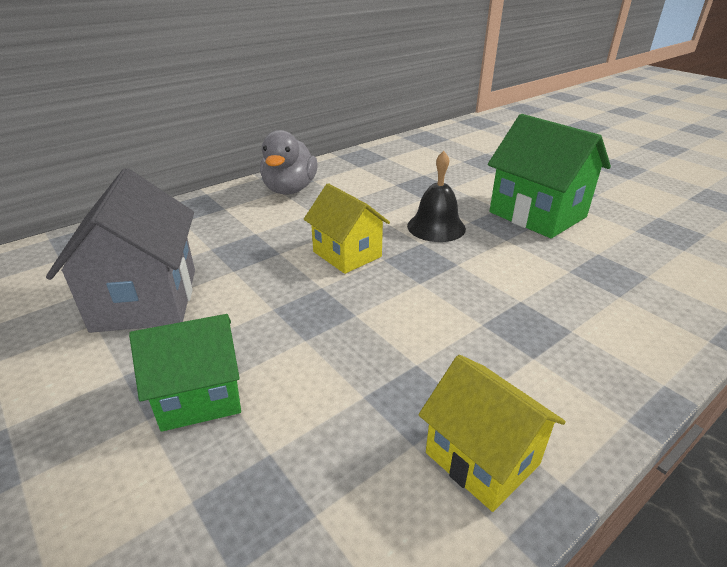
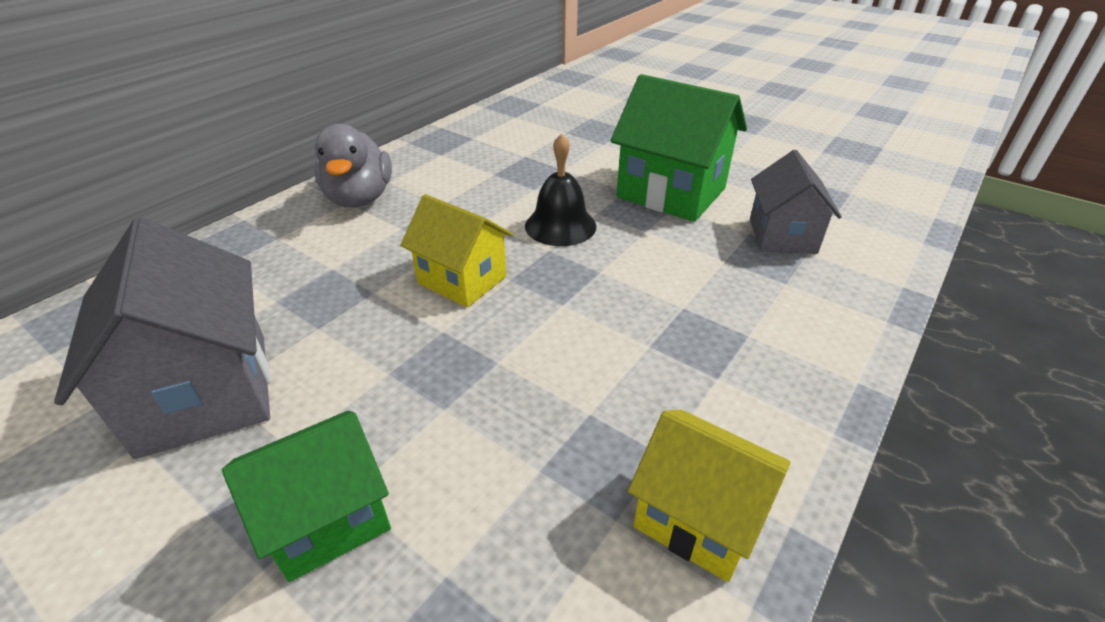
camera: 15 degrees left, 5 degrees up
none -> grey house [750,150,842,254]

